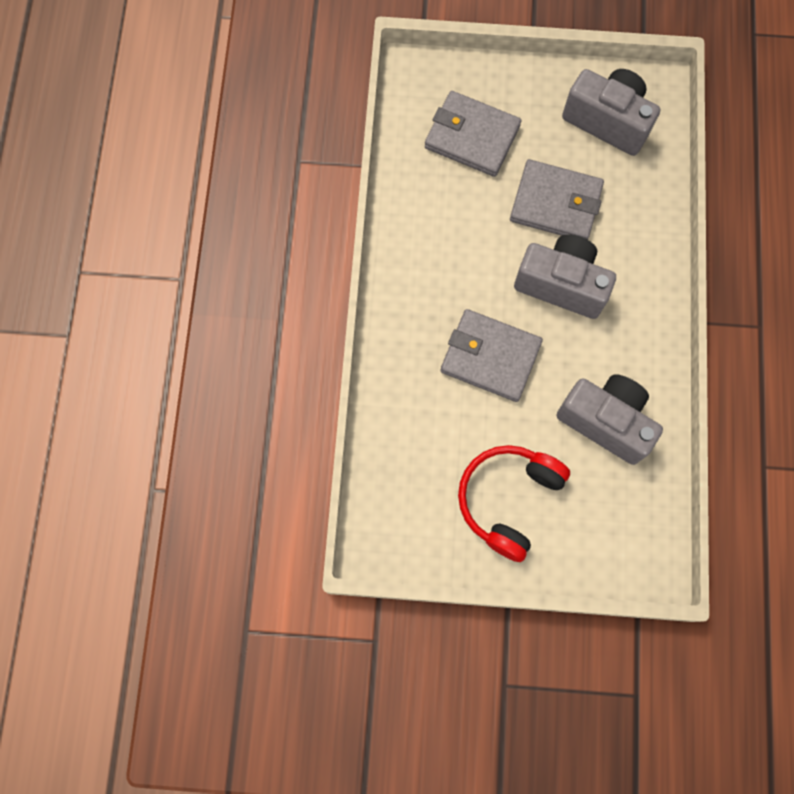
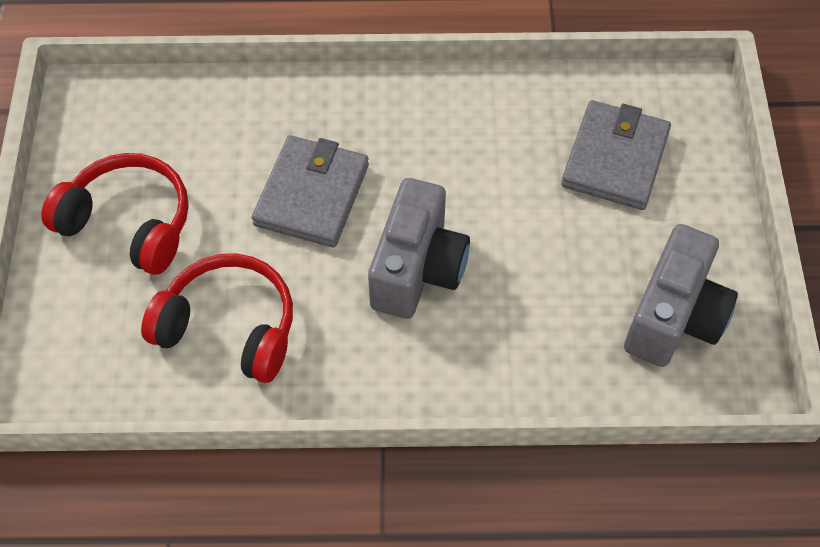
camera: 85 degrees right, 15 degrees down
grey wallet [510,159,604,240] -> none
grey camera [556,374,663,465] -> red headphones [141,253,293,383]

